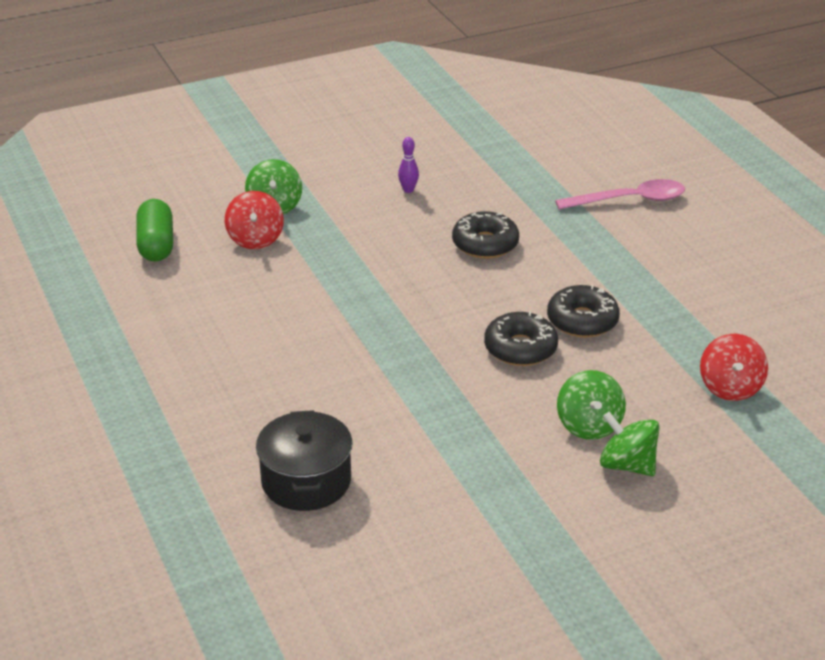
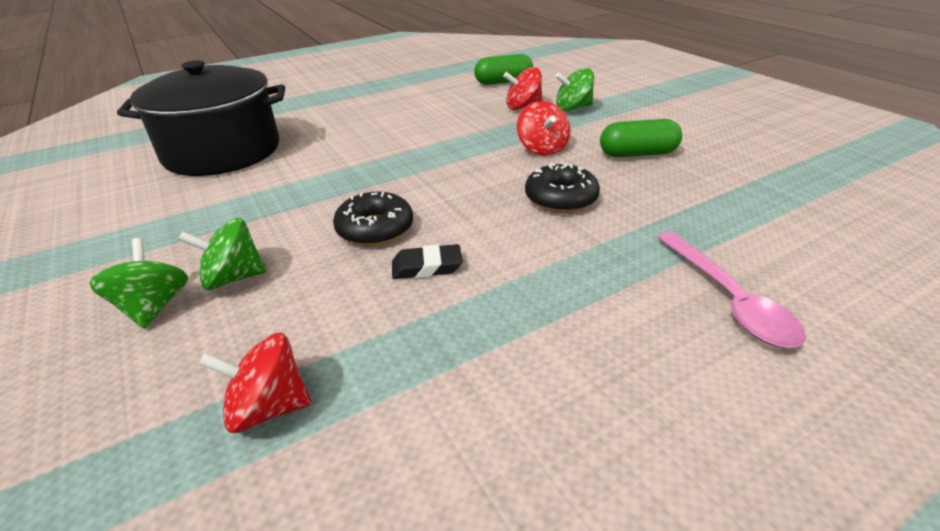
camera: 85 degrees right, 0 degrees up
black pot [256,410,353,511] -> black pot [117,60,285,176], size x1.72
purple bowling pin [398,137,419,193] -> green capsule [600,119,682,157]
black donut [547,285,620,338] -> black eraser [392,244,463,279]
green spinning top [600,411,659,476] -> green spinning top turned 45 degrees counterclockwise [89,238,188,329]
none -> red spinning top [517,101,570,156]

